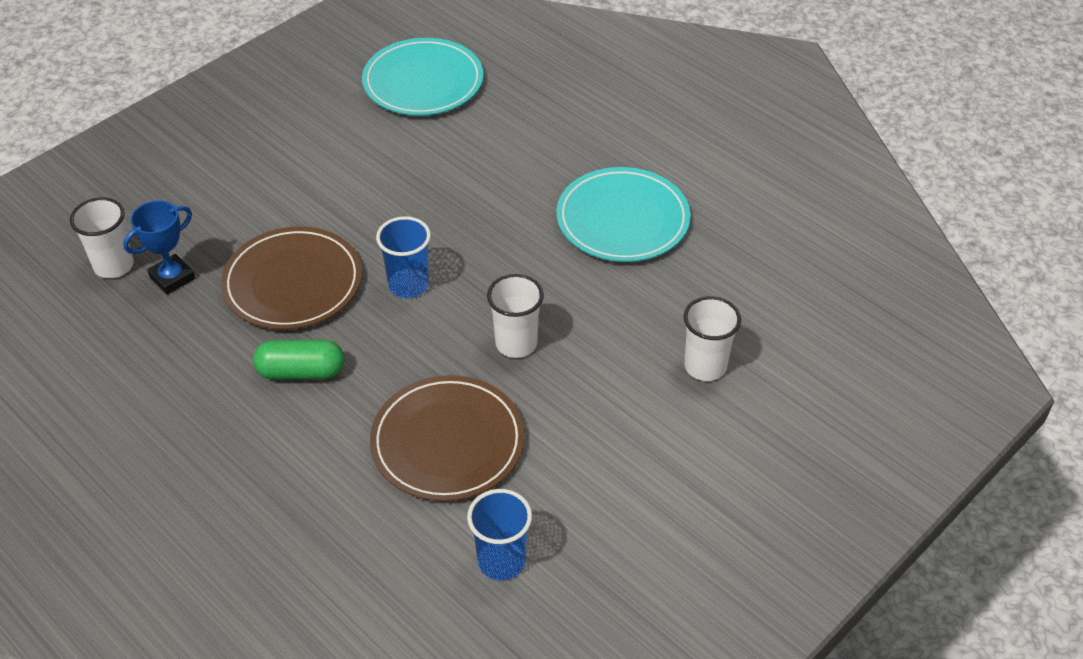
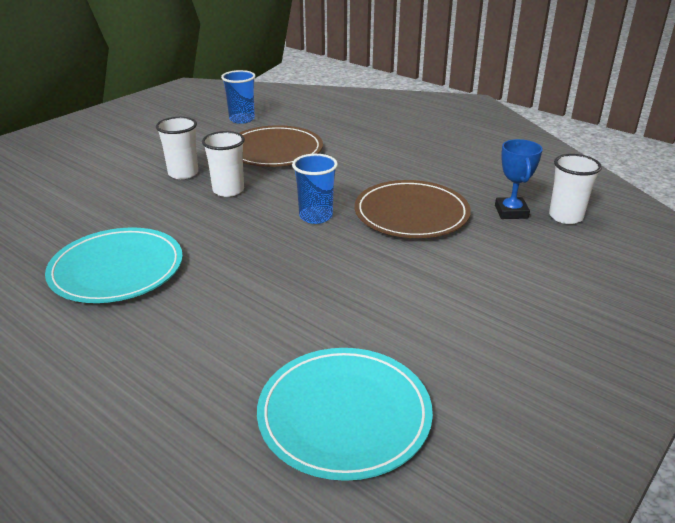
camera: 175 degrees right, 15 degrees down
blue trophy [123,200,195,295] -> blue trophy turned 45 degrees counterclockwise [495,139,543,219]
green capsule [253,340,344,380] -> none
white cup [684,296,741,381] -> white cup moved to [156,117,198,179]

